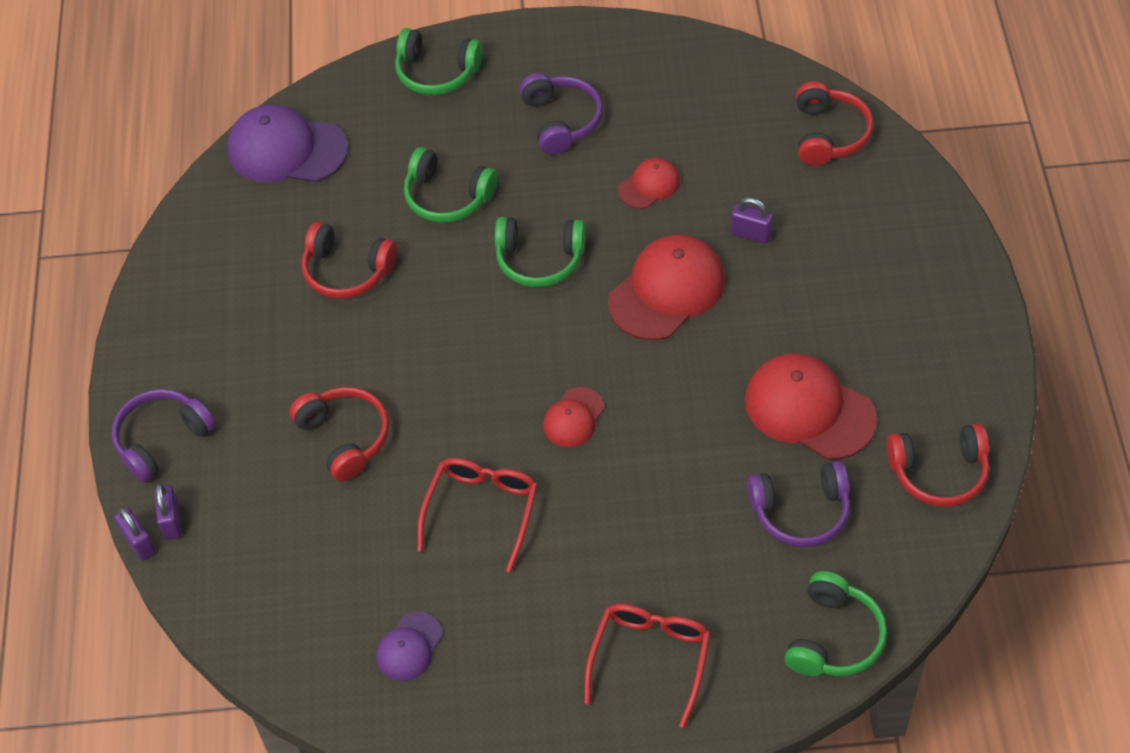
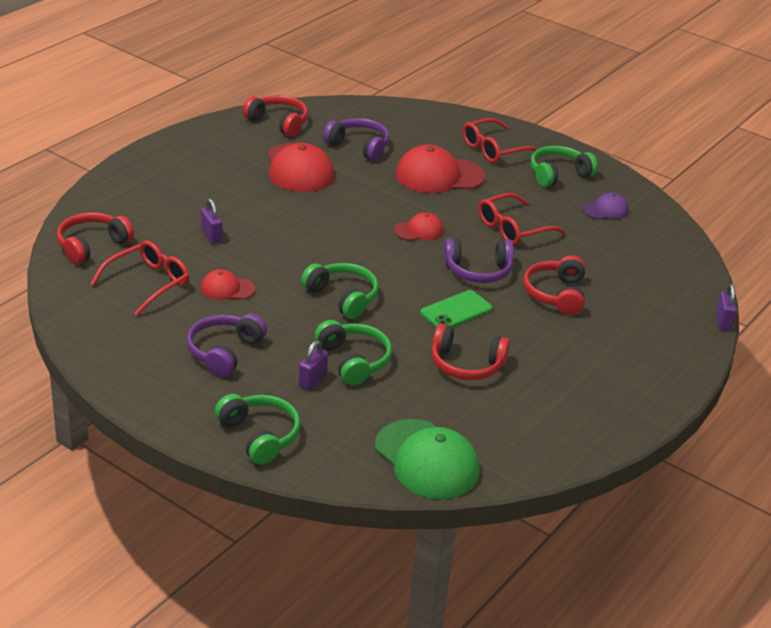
camera: 145 degrees left, 20 degrees down
purple headphones [112,389,216,482] -> purple headphones moved to [443,238,514,283]
purple padlock [154,483,182,540] -> purple padlock moved to [299,340,328,390]
purple cap [227,105,348,182] -> green cap [375,419,480,499]
red headphones [302,222,397,299] -> red headphones turned 135 degrees clockwise [432,324,510,380]
red cap [608,235,725,340] -> red cap moved to [396,145,485,193]
green headphones [785,571,887,676] -> green headphones moved to [530,146,598,187]
none -> red glasses [90,240,189,316]
none -> green phone [420,290,492,327]

